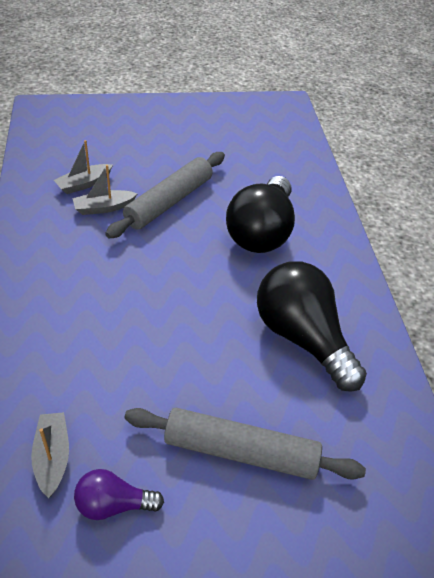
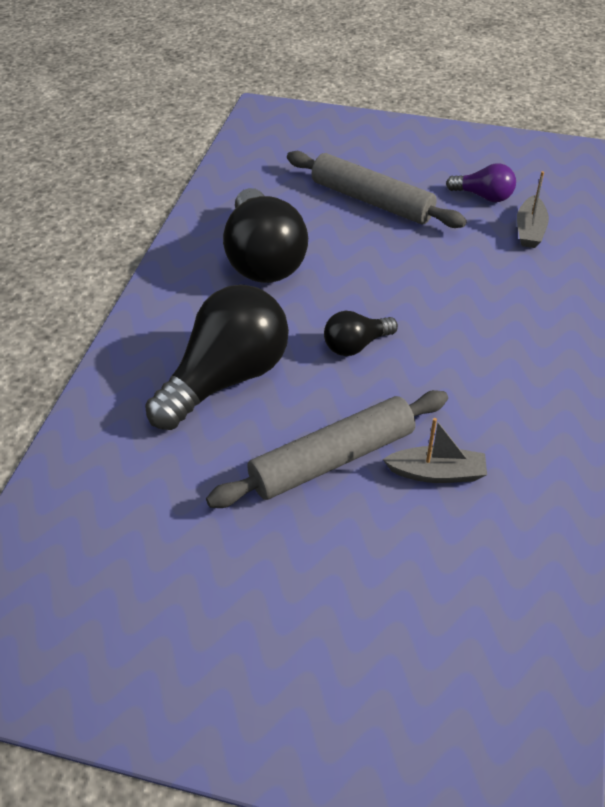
camera: 155 degrees left, 0 degrees up
grey boat [54,140,113,194] -> none
none -> black light bulb [324,311,398,356]

